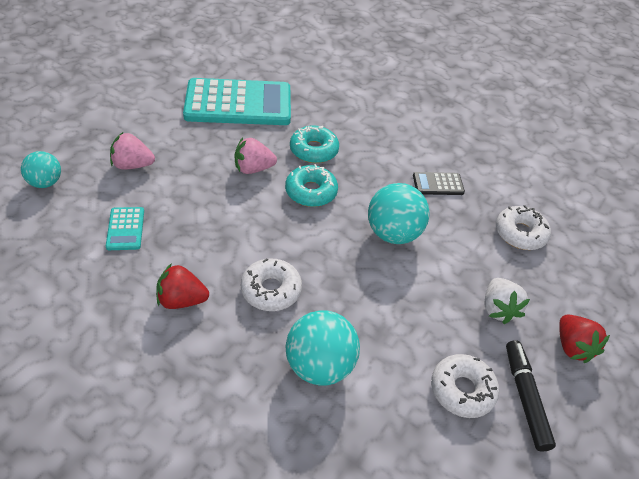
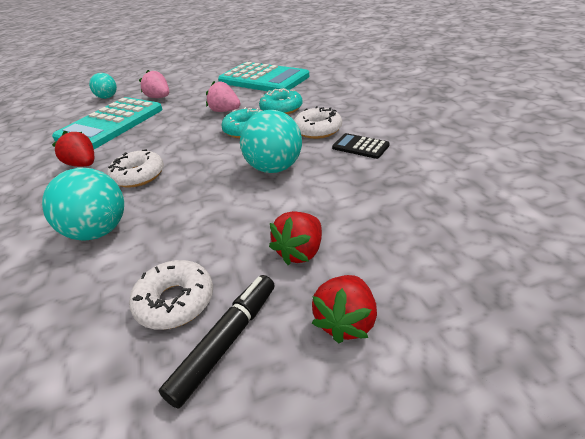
camera: 45 degrees right, 10 degrees down
turquoise calculator [106,207,144,250] -> turquoise calculator [52,97,163,149], size x2.35
white strawberry [485,278,530,324] -> red strawberry [269,211,322,265]
white donut [496,205,551,250] -> white donut moved to [294,106,342,139]

